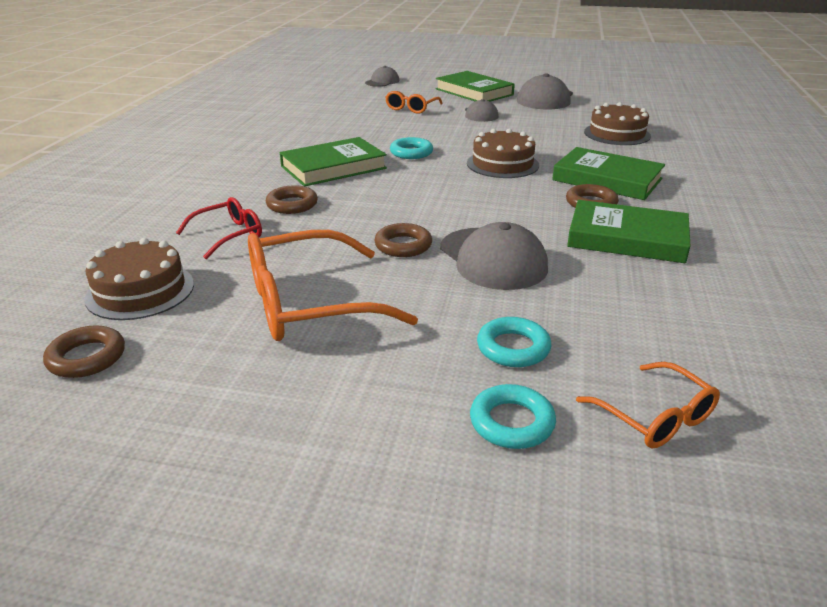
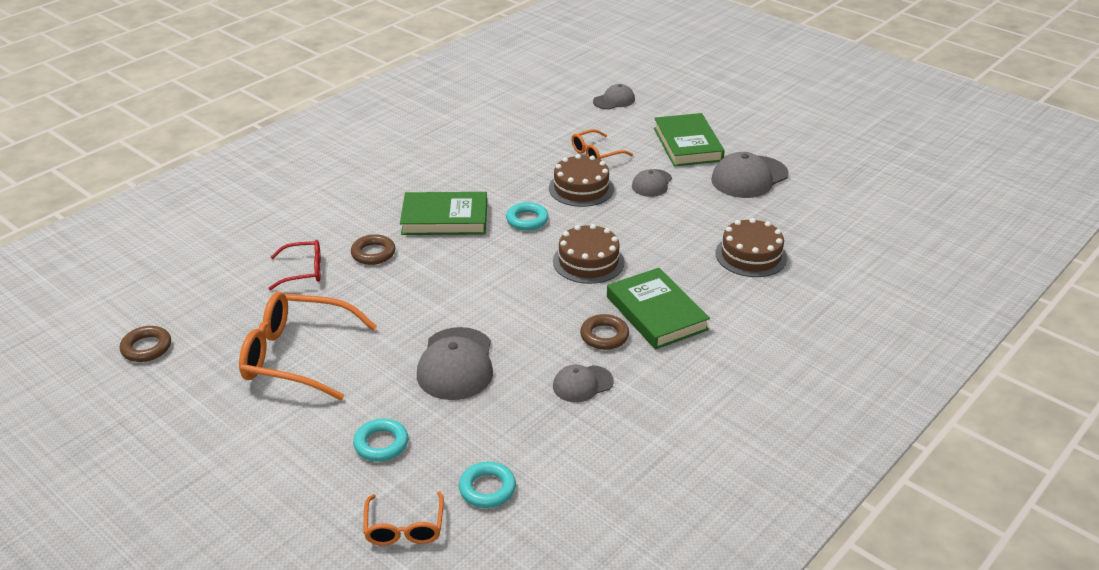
camera: 30 degrees right, 5 degrees up
brown cake [84,238,194,320] -> brown cake moved to [549,154,614,207]
brown ring [374,223,432,257] -> none
turquoise ring [470,384,556,449] -> turquoise ring moved to [459,462,516,508]
green book [567,200,690,263] -> grey cap [553,364,614,402]

